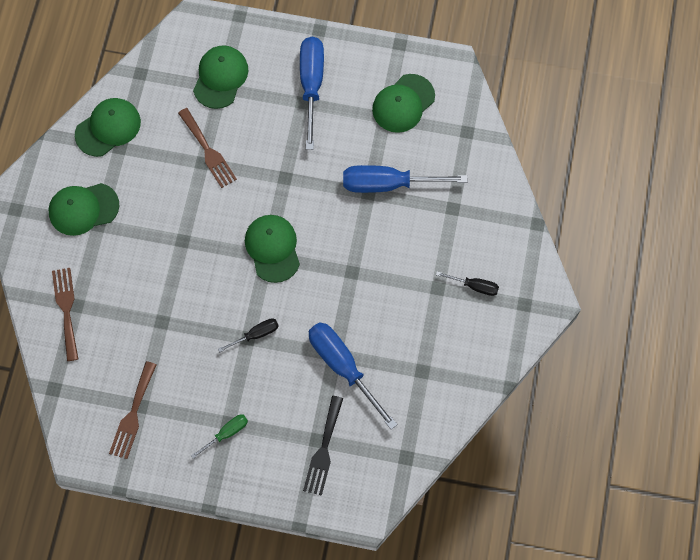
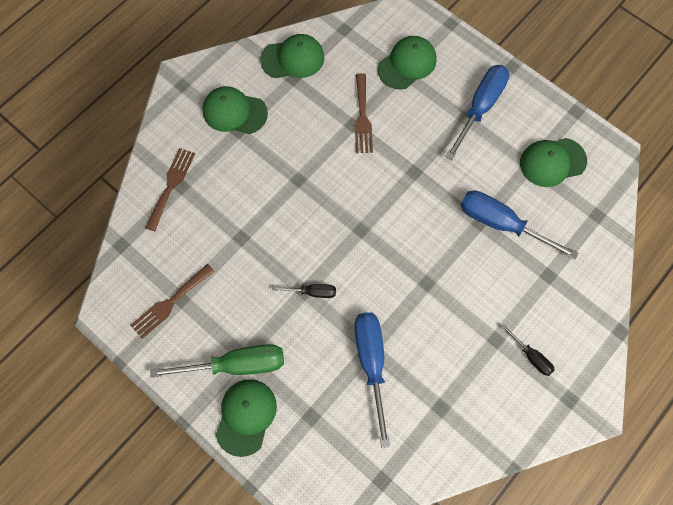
camera: 30 degrees right, 0 degrees up
green screwdriver [191,414,248,459] -> green screwdriver [150,344,284,378], size x1.99
green cap [245,215,300,283] -> green cap moved to [216,379,277,457]
black fork [303,396,343,496] -> none

